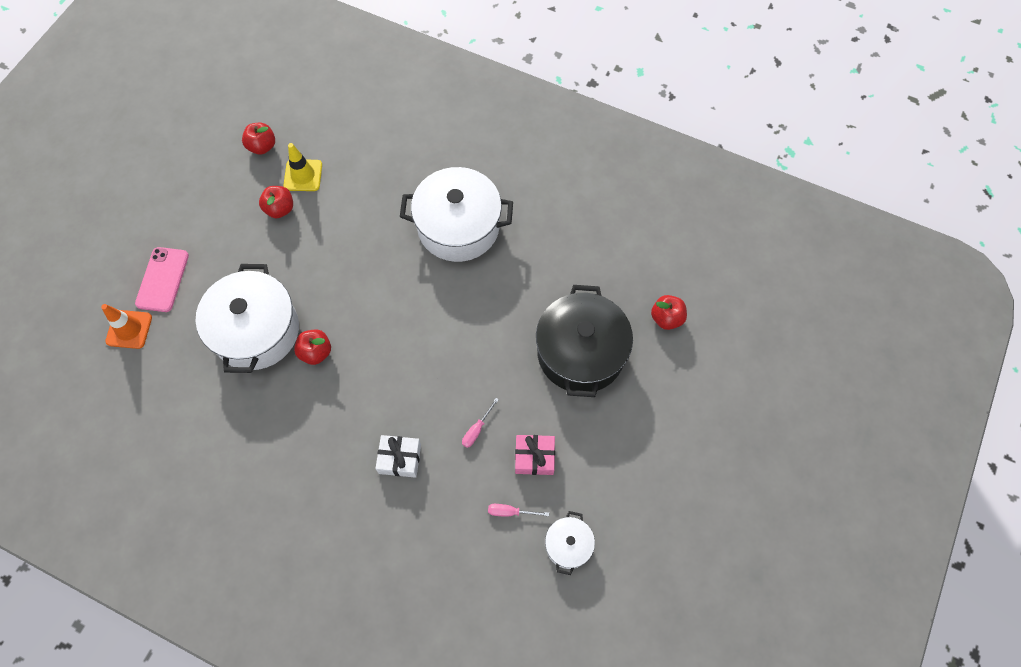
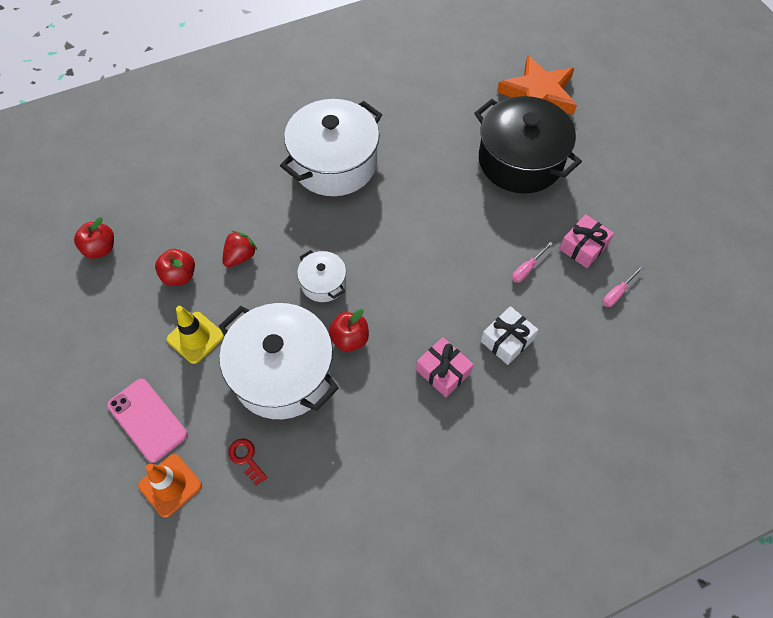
camera: 50 degrees left, 5 degrees down
yellow traffic cone [283,143,322,191] -> yellow traffic cone moved to [167,306,224,364]
pink screwdriver [462,398,499,448] -> pink screwdriver turned 60 degrees clockwise [512,242,553,283]
white pot [545,511,595,575] -> white pot moved to [297,250,346,302]
red apple [651,295,687,330] -> orange star [497,55,577,115]
none -> red strawberry [222,231,258,267]
none -> red key [228,438,267,486]
none -> pink gift [416,337,474,397]

